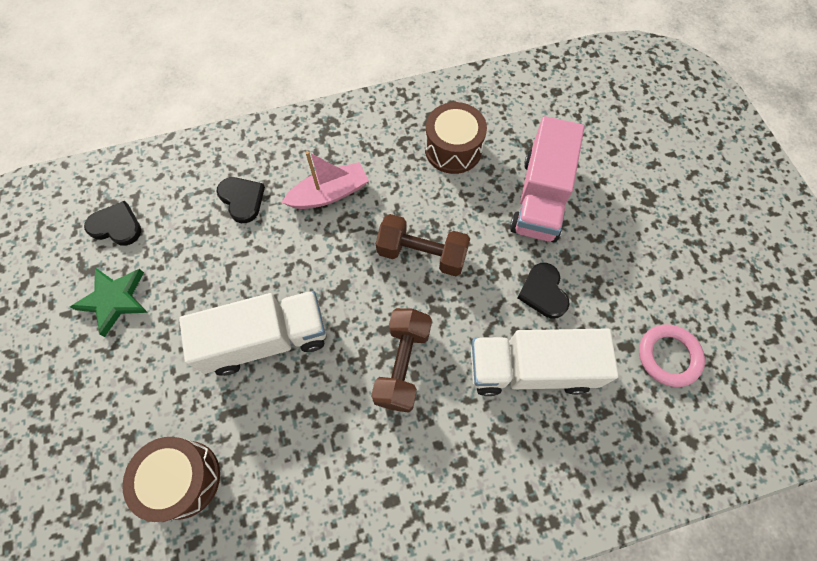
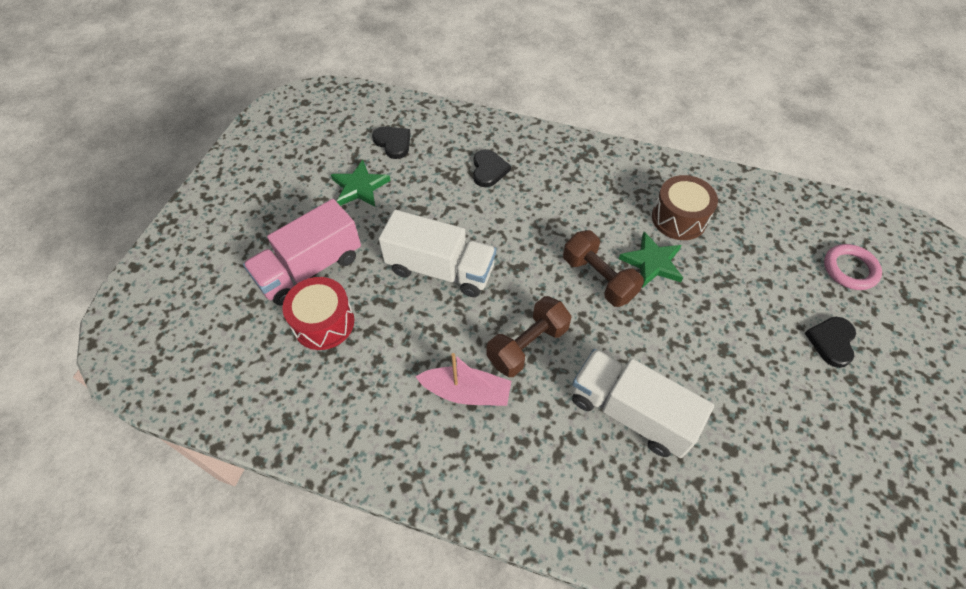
camera: 35 degrees right, 10 degrees down
brown drum [122,437,220,522] -> red drum [282,277,354,350]
pink boat [281,151,369,209] -> pink boat moved to [415,353,511,406]
pink truck [510,116,585,243] -> pink truck moved to [243,199,361,305]
black heart [518,263,570,318] -> black heart moved to [805,317,856,368]
pink ring [639,325,705,387] -> pink ring moved to [824,244,882,290]
none -> green star [619,232,683,288]

